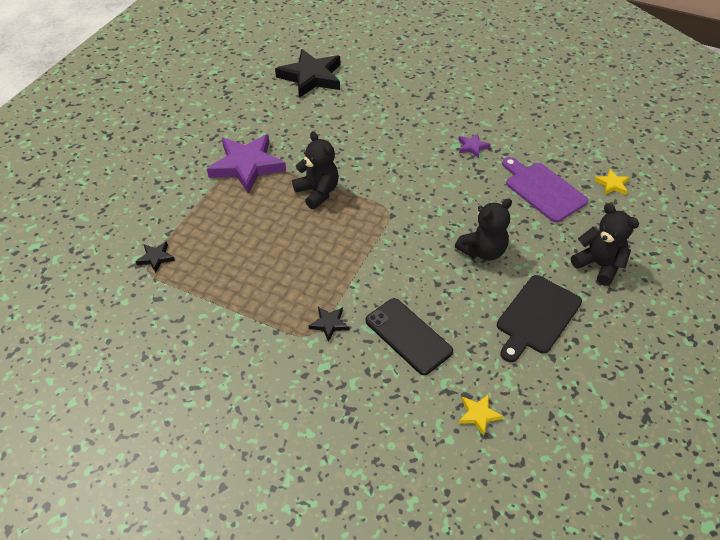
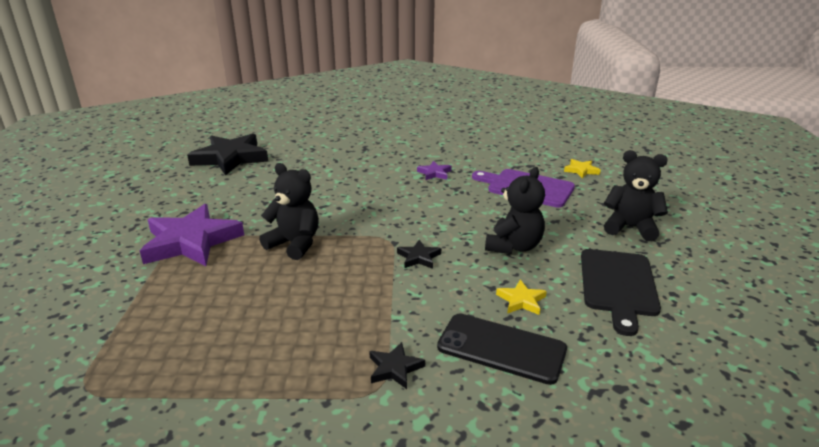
camera: 25 degrees left, 20 degrees down
black star [135,242,175,273] -> black star moved to [397,240,441,269]
yellow star [458,394,503,436] -> yellow star moved to [496,279,547,315]

